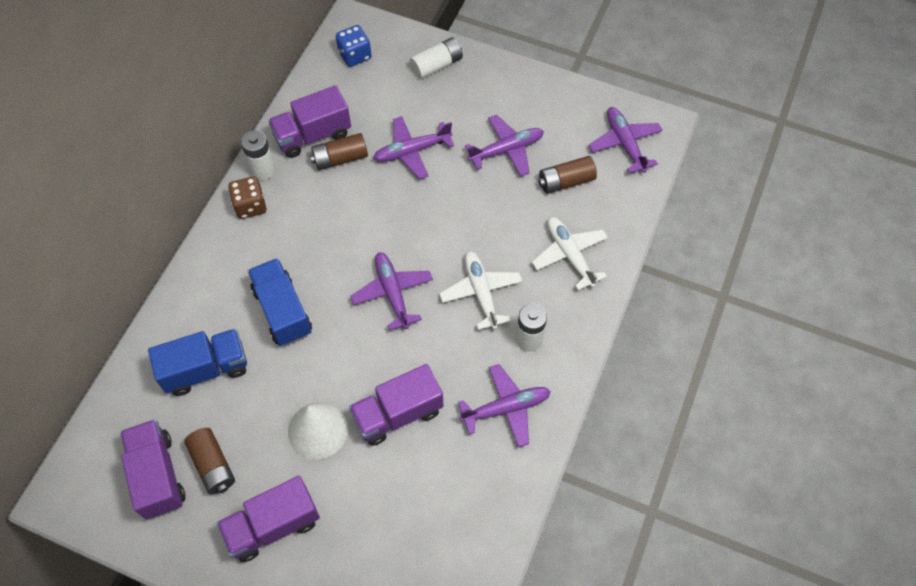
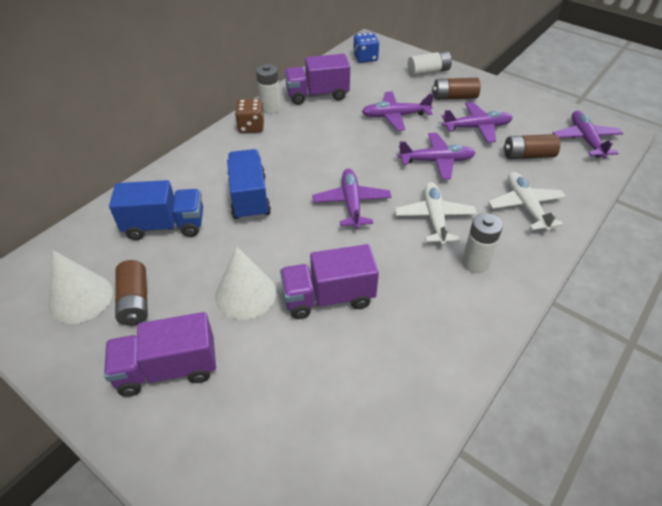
camera: 15 degrees right, 15 degrees down
purple truck [120,419,185,519] -> white cone [49,250,113,324]
brown battery [310,133,368,170] -> brown battery moved to [432,78,481,100]
purple plane [458,364,551,447] -> purple plane moved to [398,133,476,179]

